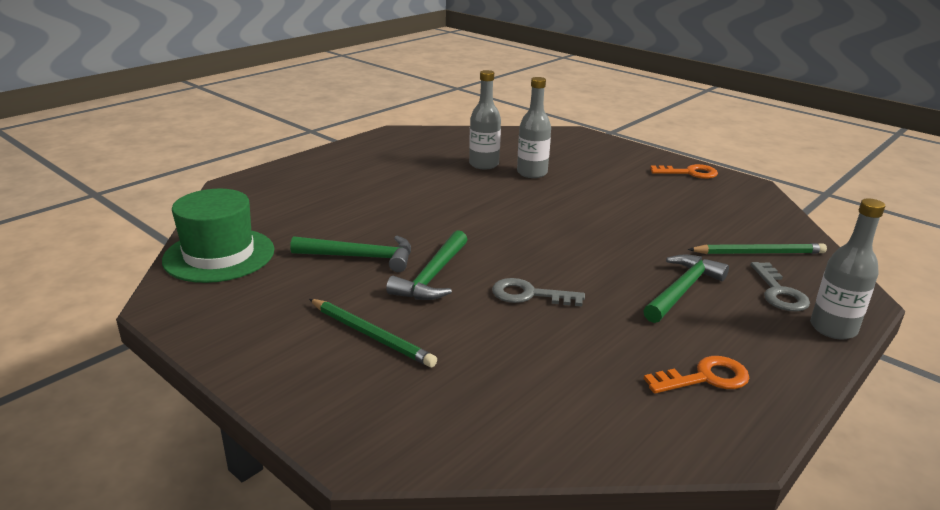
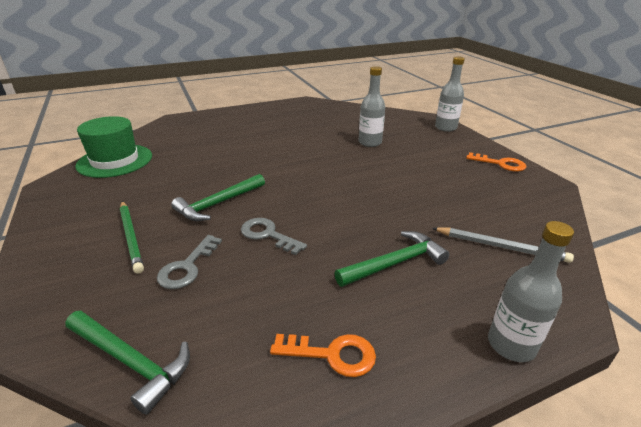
camera: 25 degrees right, 5 degrees up
green hammer [290,236,411,272] -> green hammer moved to [65,311,190,415]
grey bottle [469,70,501,170] -> grey bottle moved to [435,56,465,132]
green pencil [688,243,827,254] -> grey pencil [432,227,574,263]
grey key [751,262,810,311] -> grey key moved to [157,235,222,289]

